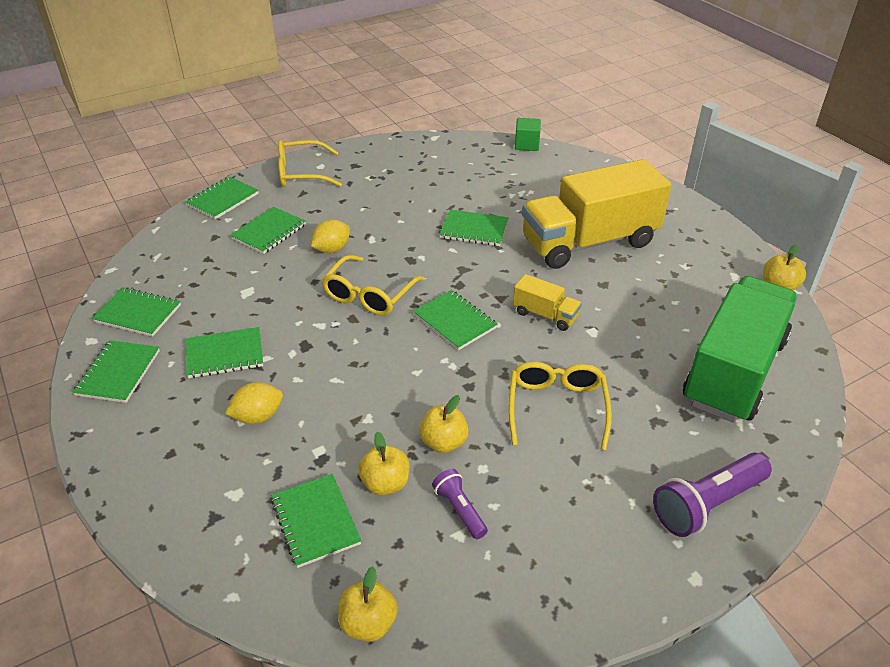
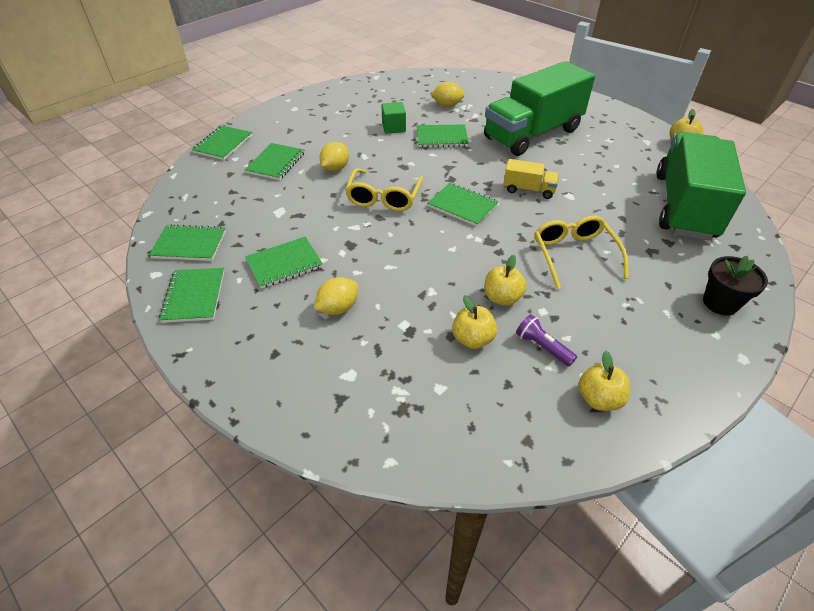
camera: 15 degrees left, 5 degrees up
green notebook [271,474,361,568] -> none
yellow glasses [278,140,342,187] -> none
yellow apple [338,566,398,642] -> yellow apple moved to [579,351,630,411]
green cube [515,118,541,151] -> green cube moved to [381,102,406,134]
yellow truck [522,159,671,269] -> green truck [484,61,595,156]
purple flashlight [653,453,772,537] -> black flower pot [703,256,768,315]
none -> yellow lemon [431,82,465,107]

